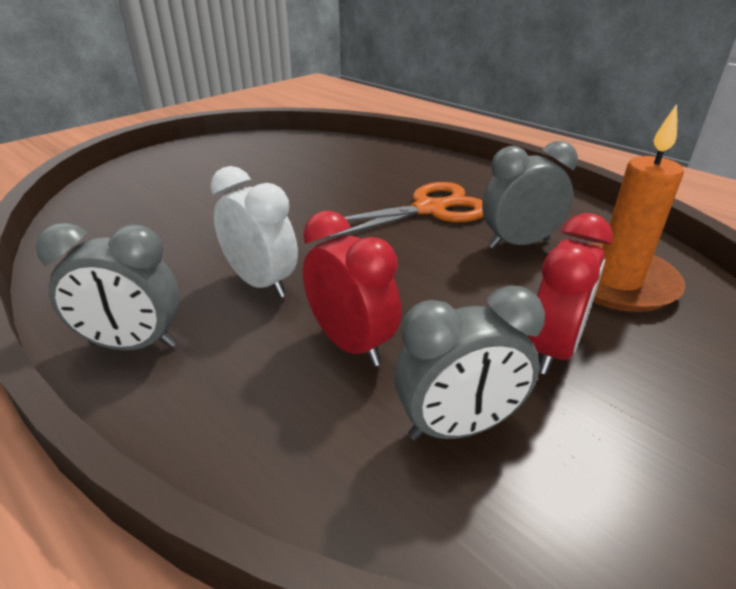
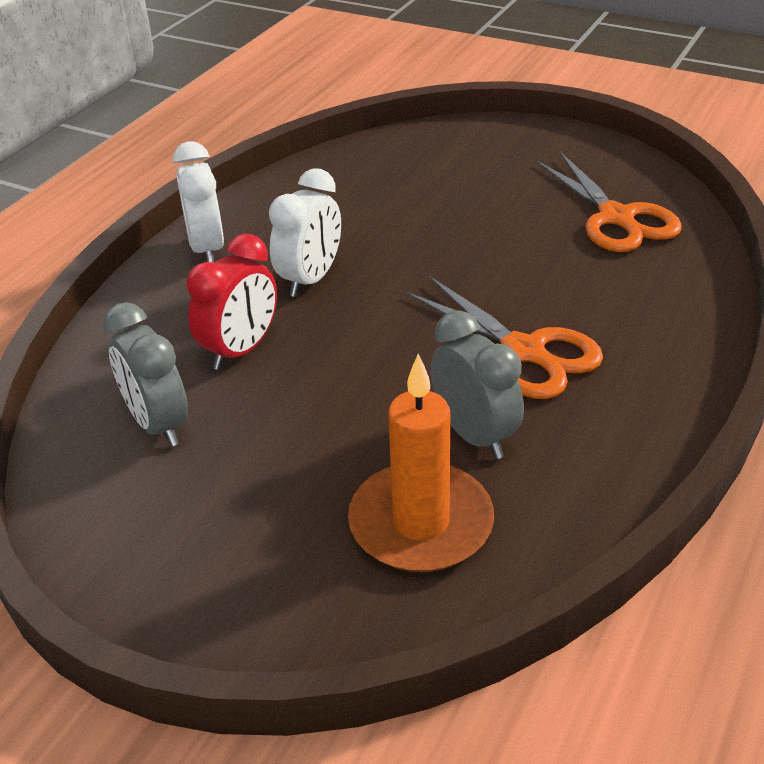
camera: 75 degrees right, 5 degrees up
grey clock [36,223,180,350] -> white clock [173,141,224,263]
red clock [527,213,613,375] -> none
none -> orange scissors [536,152,682,252]

